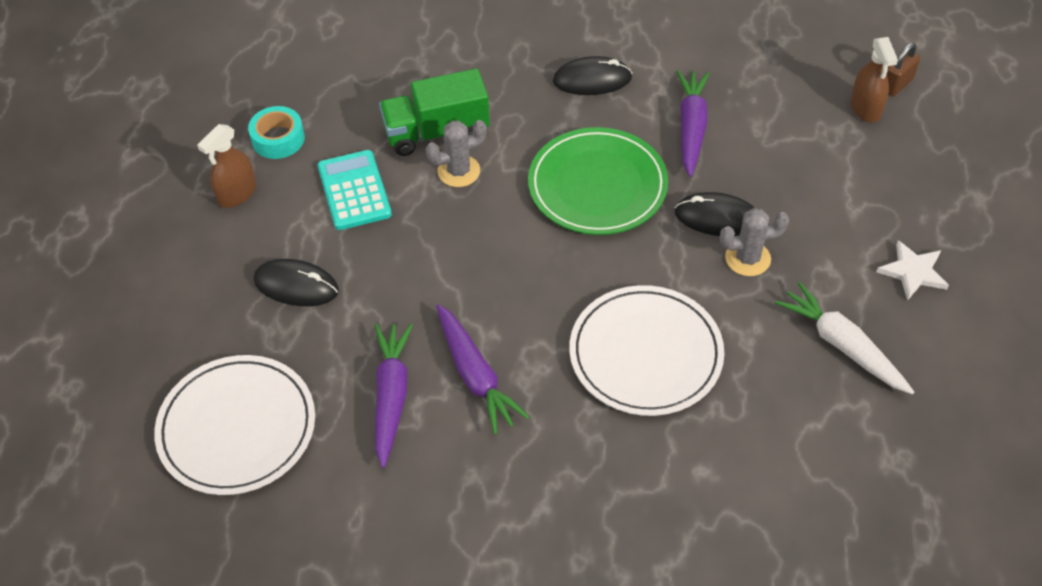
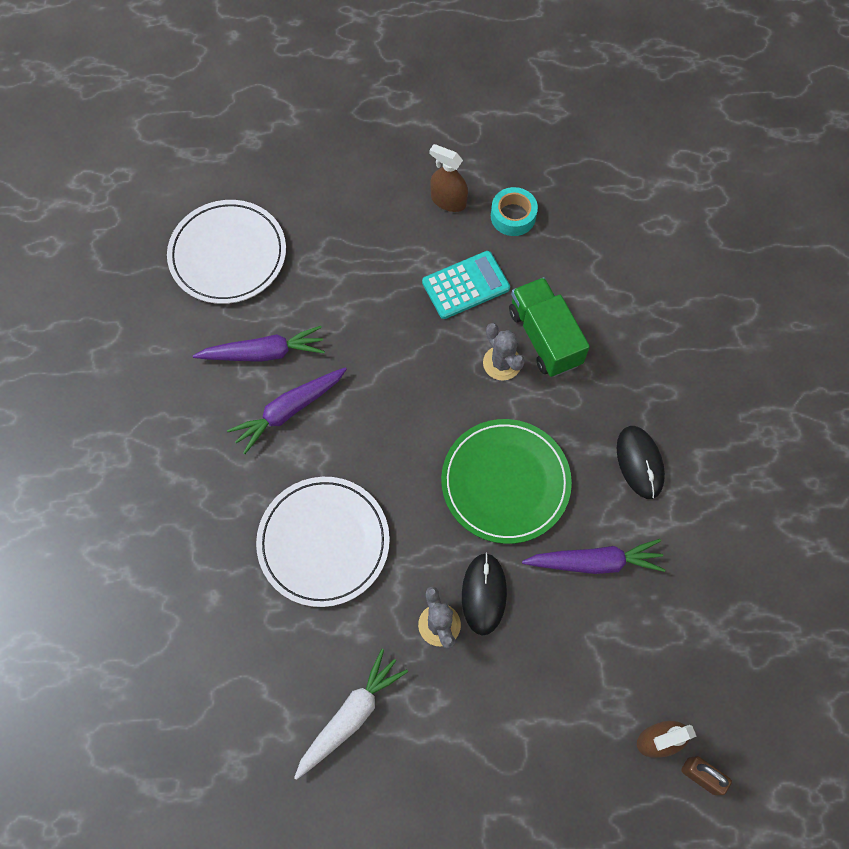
camera: 80 degrees right, 15 degrees up
black mouse [254,259,339,307] -> none
white star [876,240,949,301] -> none

